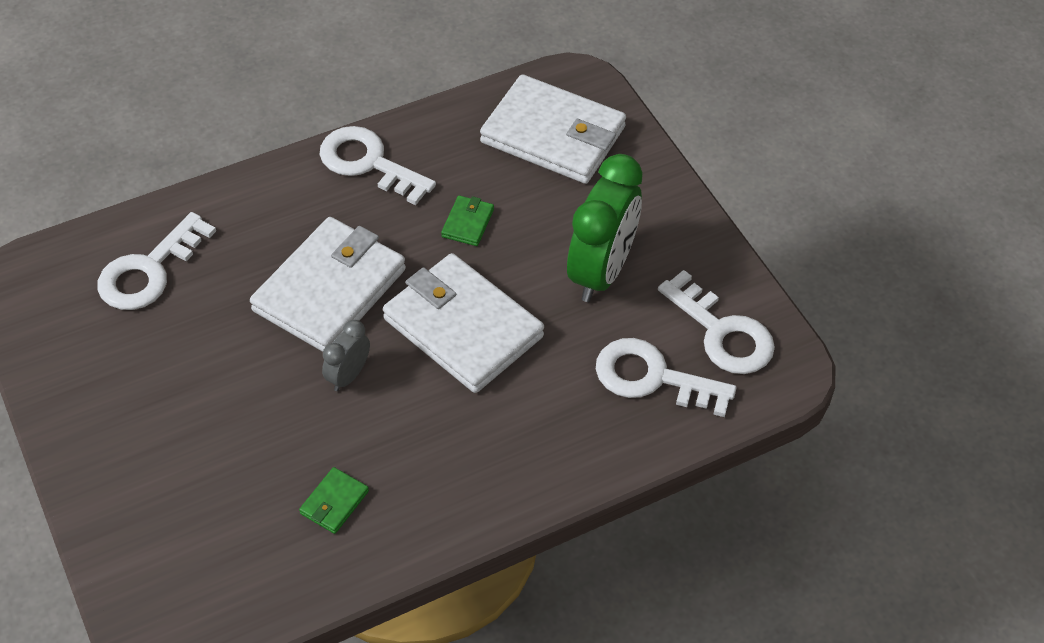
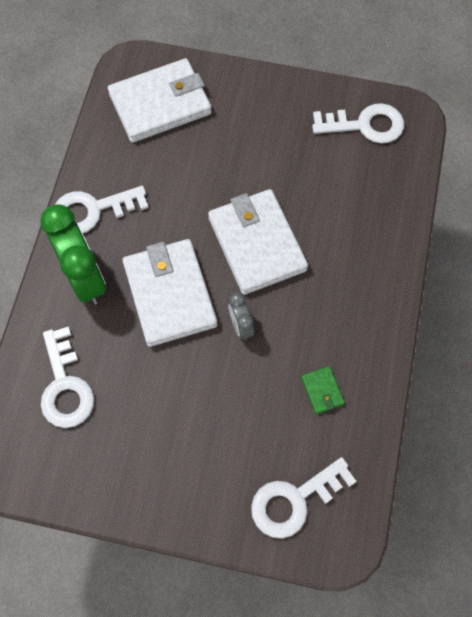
camera: 50 degrees left, 15 degrees up
white wallet [383,253,544,393] -> white wallet turned 75 degrees clockwise [208,189,308,295]
green wallet [441,195,494,246] -> none
green clock [567,154,643,302] -> green clock moved to [40,204,106,304]
white key [596,338,737,417] -> white key moved to [251,457,357,539]

